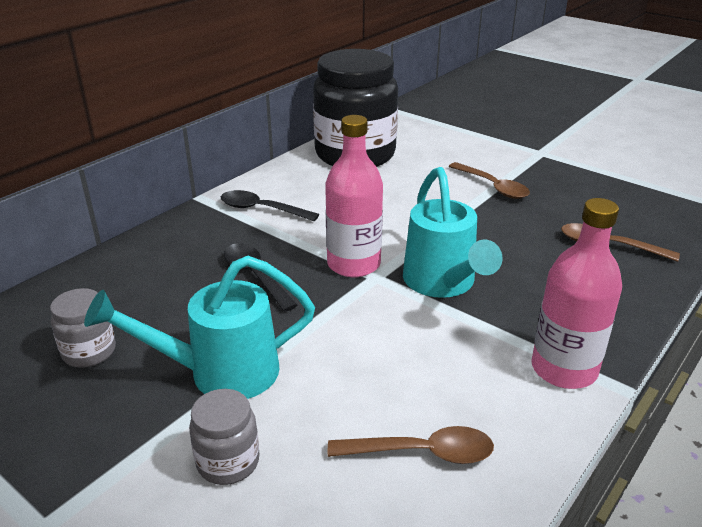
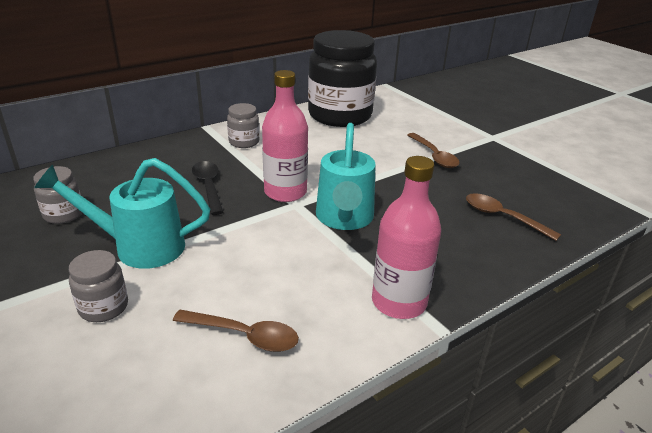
camera: 15 degrees right, 0 degrees up
black spoon [221,190,319,221] -> grey jar [227,103,259,148]

